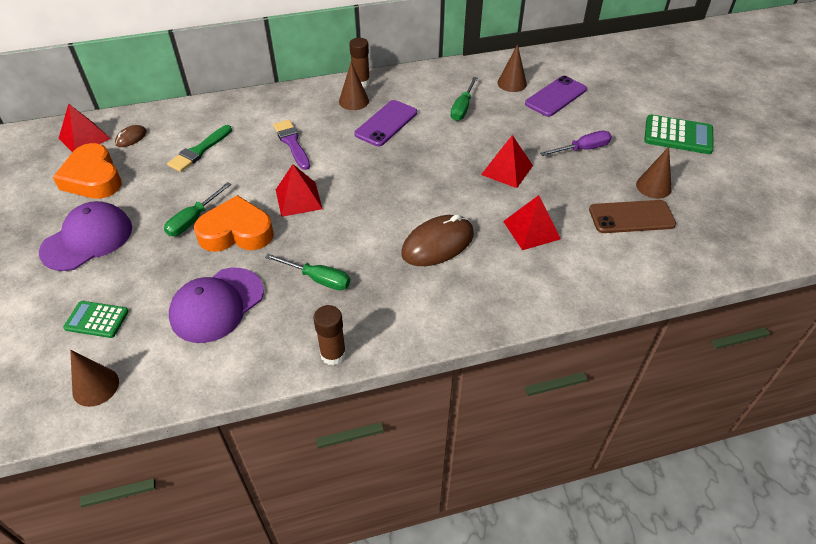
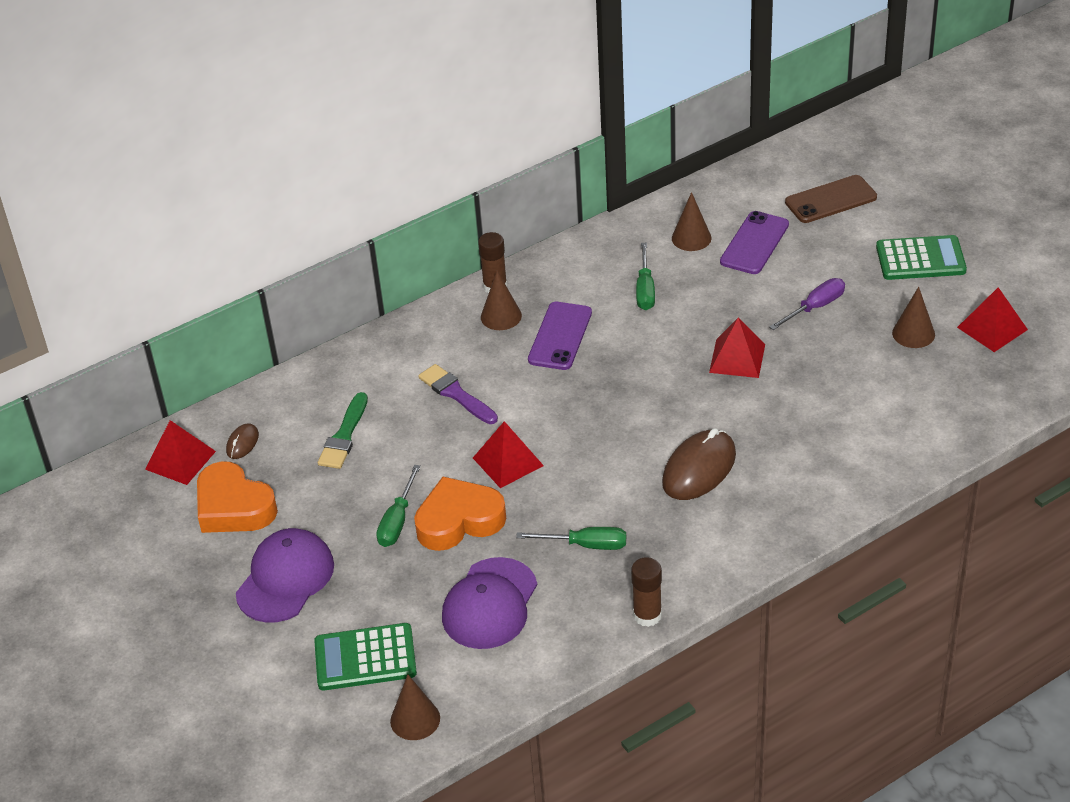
camera: 15 degrees left, 5 degrees down
green calculator [63,301,129,338] -> green calculator [314,623,417,690], size x1.56
red pyramid [503,195,561,250] -> red pyramid moved to [957,287,1028,352]
brown phone [589,200,676,233] -> brown phone moved to [785,175,877,223]

